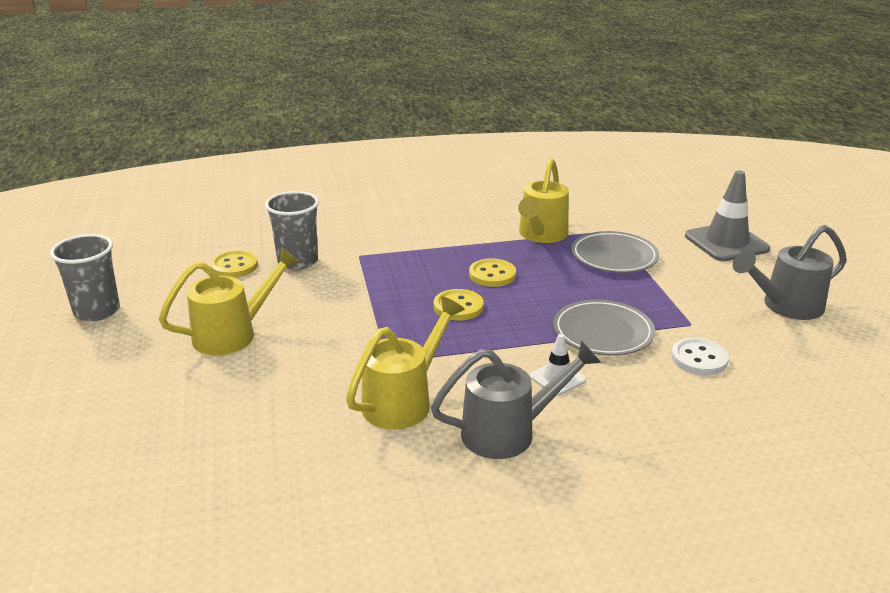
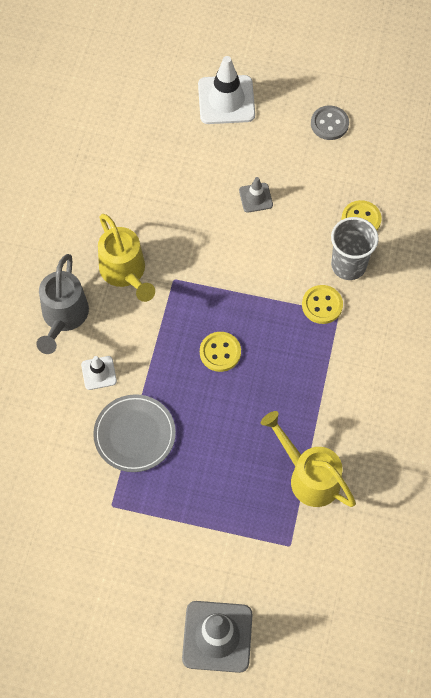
camera: 115 degrees right, 35 degrees up
grey cup [50,234,120,321] -> grey button [311,106,349,140]
yellow watering can [159,247,300,355] -> grey traffic cone [239,177,273,213]
yellow button [469,258,516,287] -> yellow button moved to [302,285,343,324]
grey plate [571,231,659,273] -> none
white button [671,338,729,375] -> none
grey watering can [733,225,847,320] -> none
none -> white traffic cone [198,56,255,124]

